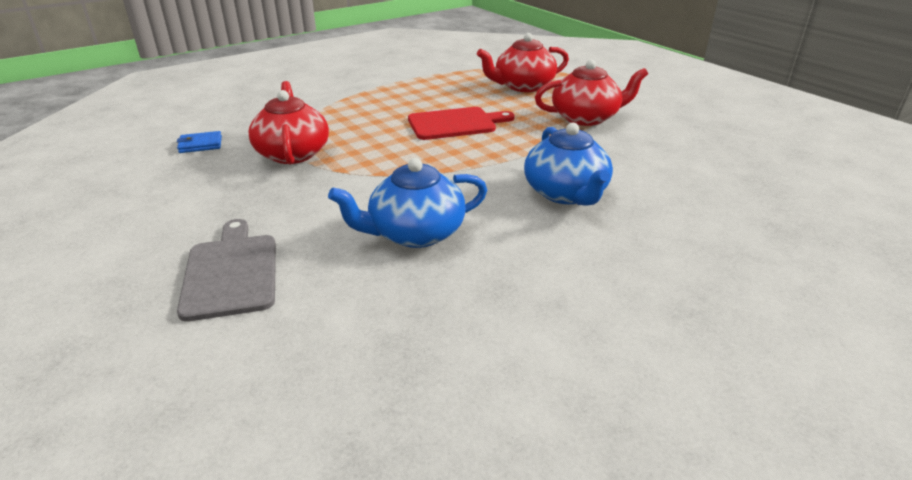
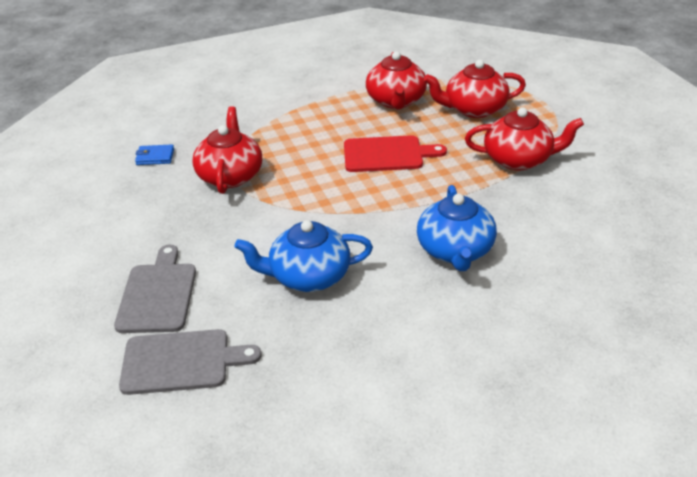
camera: 15 degrees right, 5 degrees up
none -> grey cutting board [119,329,262,395]
none -> red teapot [366,51,427,109]

